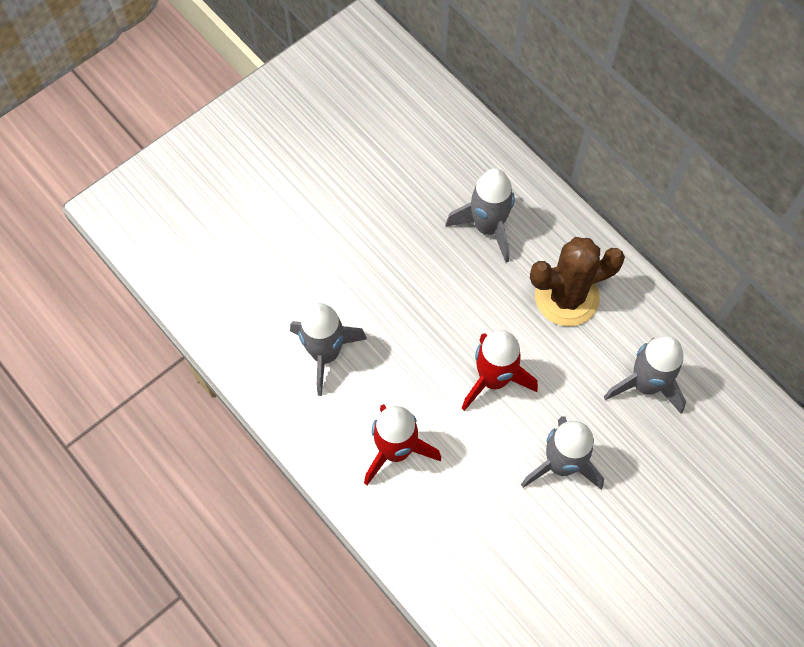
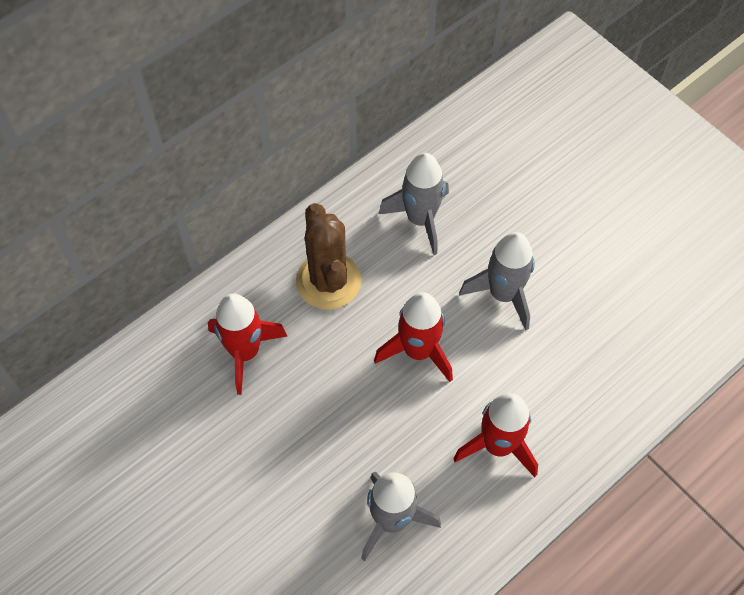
camera: 90 degrees left, 5 degrees down
grey rocket [446,168,515,262] -> red rocket [208,293,287,395]

